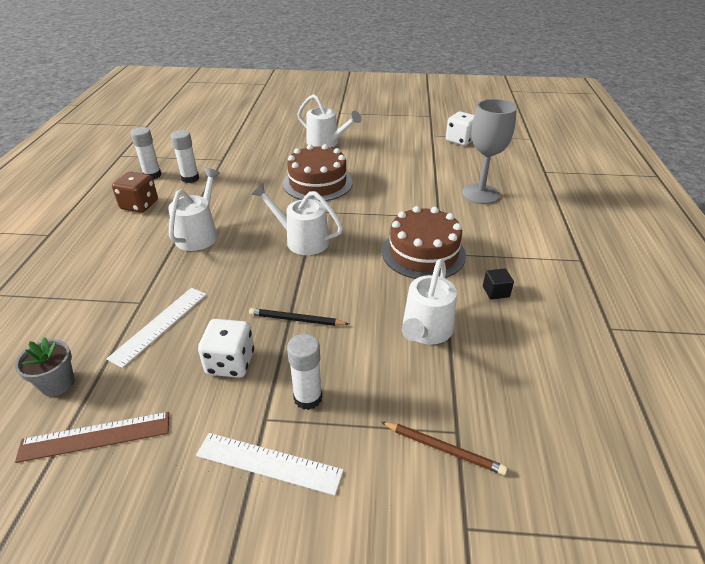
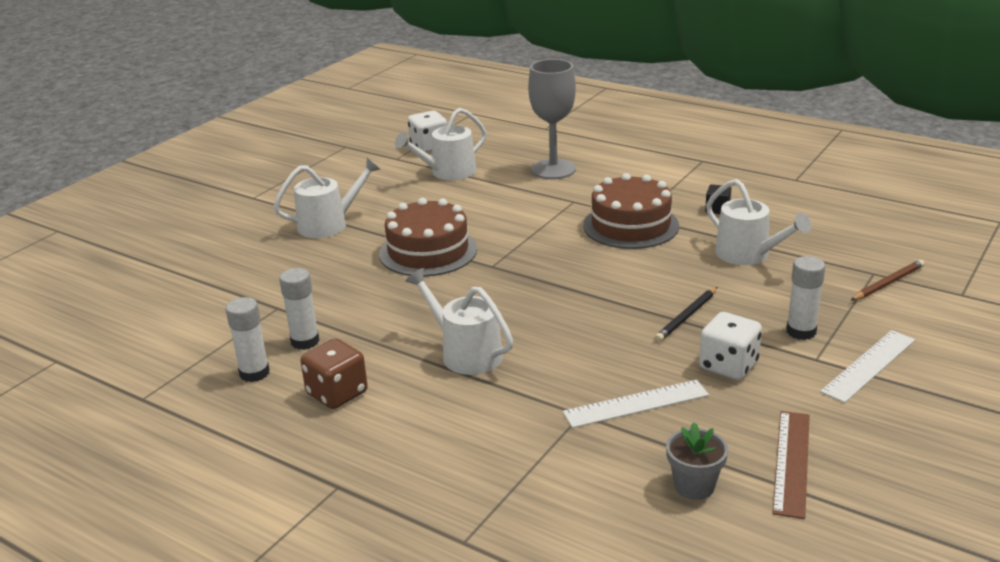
camera: 60 degrees left, 10 degrees down
white ruler [106,288,207,368] -> white ruler turned 75 degrees counterclockwise [562,380,709,428]
white watering can [251,183,343,255] -> white watering can moved to [395,108,487,180]

